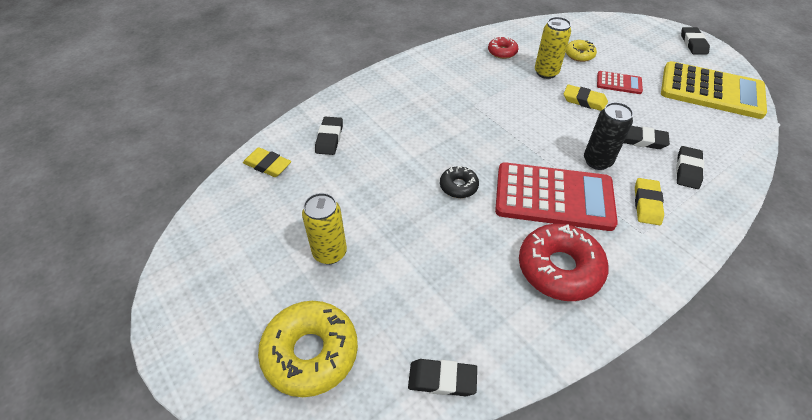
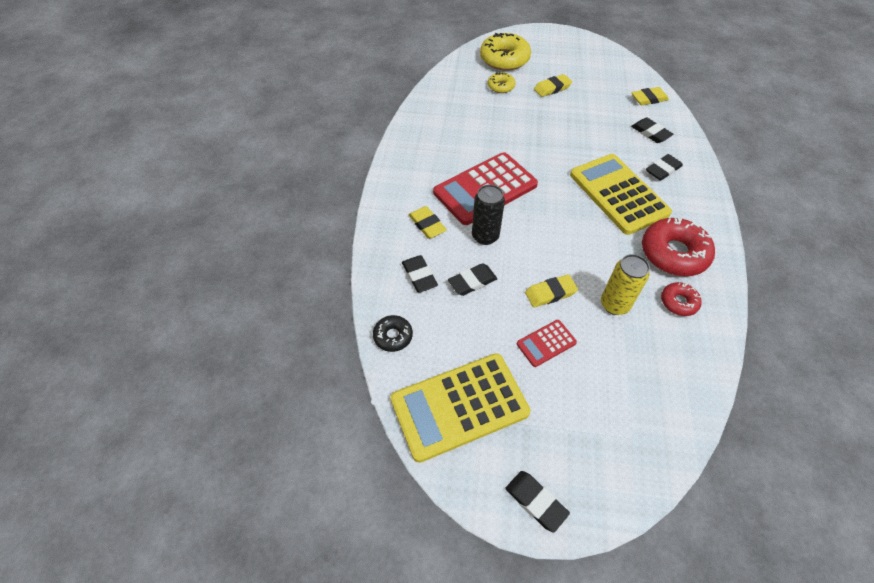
camera: 135 degrees right, 5 degrees up
yellow can [302,193,347,264] -> yellow eraser [534,74,572,97]
black eraser [408,359,477,396] -> black eraser moved to [646,154,683,181]
black donut [440,166,479,198] -> black donut moved to [373,315,413,352]
red donut [519,224,608,301] -> red donut moved to [642,217,715,276]
yellow donut [566,40,597,62] -> yellow donut moved to [488,72,515,93]
none -> yellow calculator [570,154,672,235]

